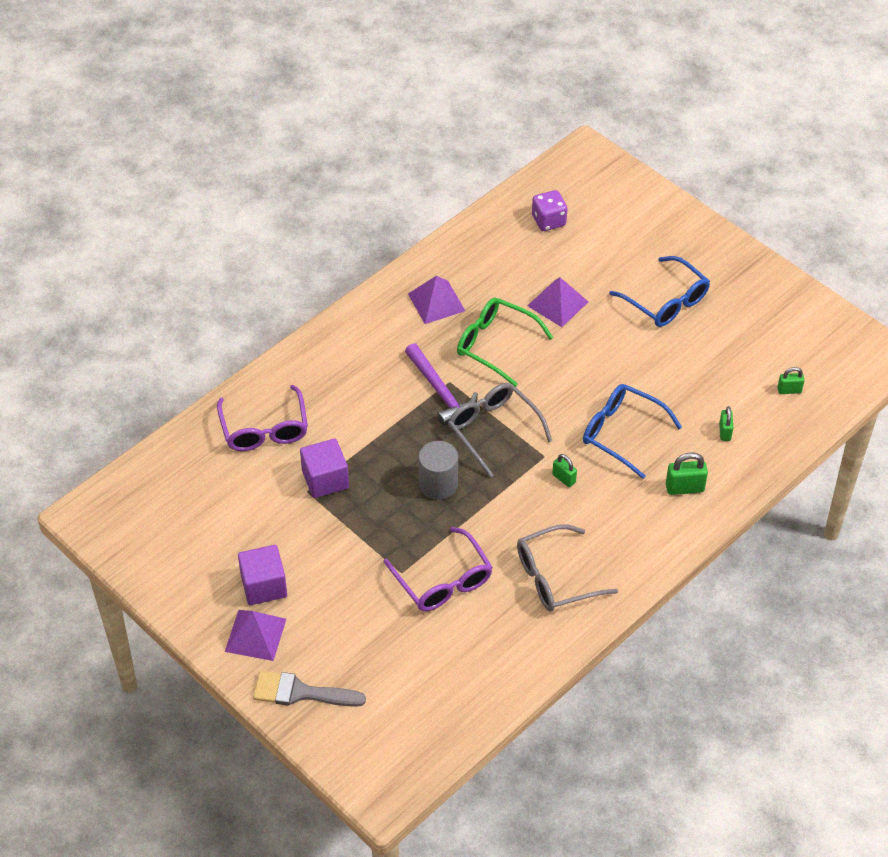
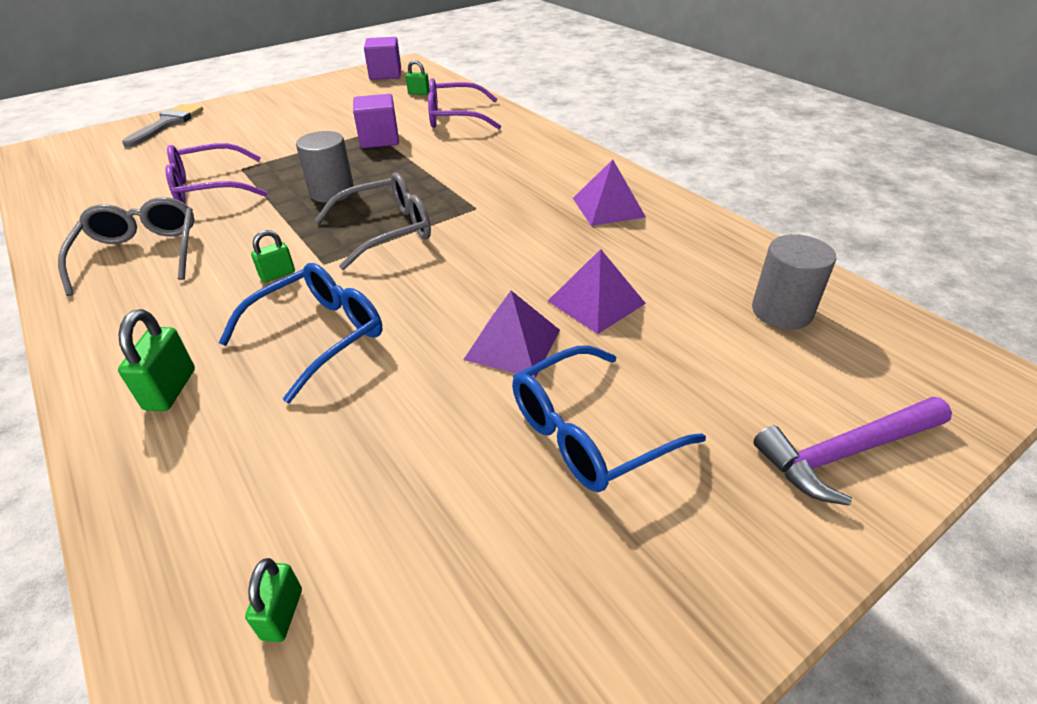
camera: 100 degrees right, 10 degrees down
purple pyramid [225,610,286,661] -> purple pyramid moved to [463,291,560,378]
purple cube [238,545,287,605] -> purple cube moved to [364,37,401,80]
purple hammer [405,343,478,426] -> purple hammer moved to [753,397,952,506]
green glasses [457,298,553,387] -> none
purple dice [532,190,567,231] -> grey cylinder [752,234,836,330]
green padlock [719,406,733,441] -> green padlock moved to [406,60,430,95]

